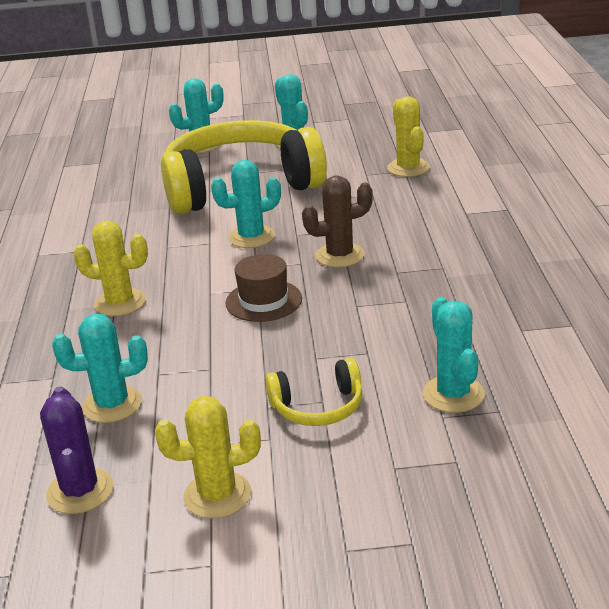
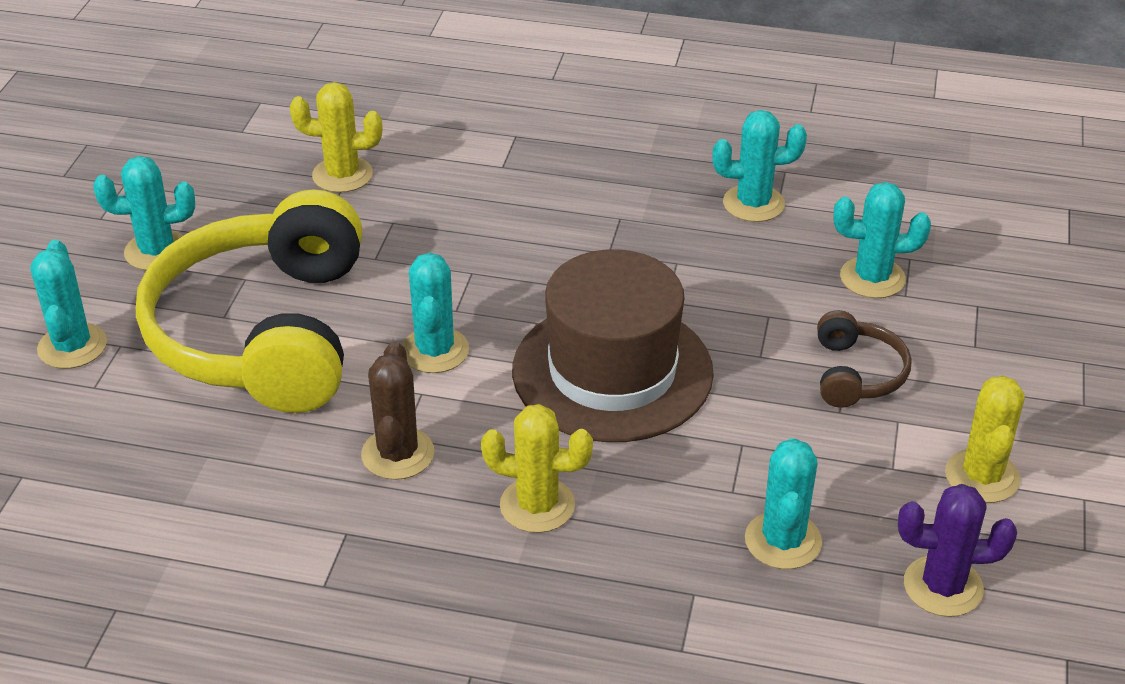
camera: 75 degrees left, 10 degrees up
yellow cactus [73,221,148,316] -> yellow cactus turned 75 degrees clockwise [481,404,593,533]
brown hat [225,254,302,322] -> brown hat [512,249,714,442], size x1.98
yellow headphones [265,358,363,426] -> brown headphones [817,310,912,408]
brown cactus [302,175,373,267] -> brown cactus moved to [361,342,434,480]
none -> turquoise cactus [712,110,807,222]

